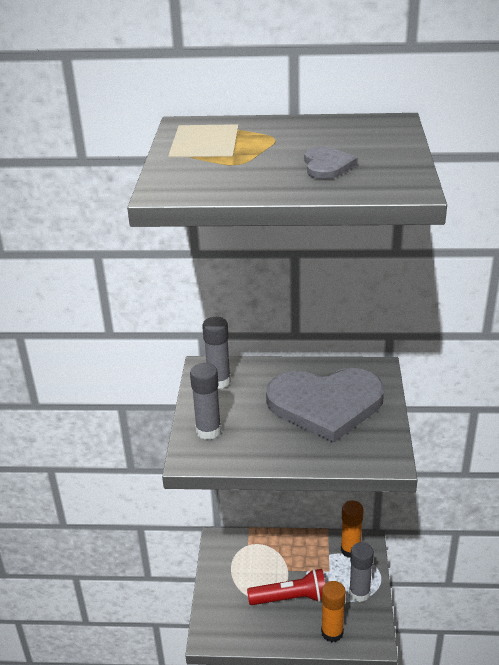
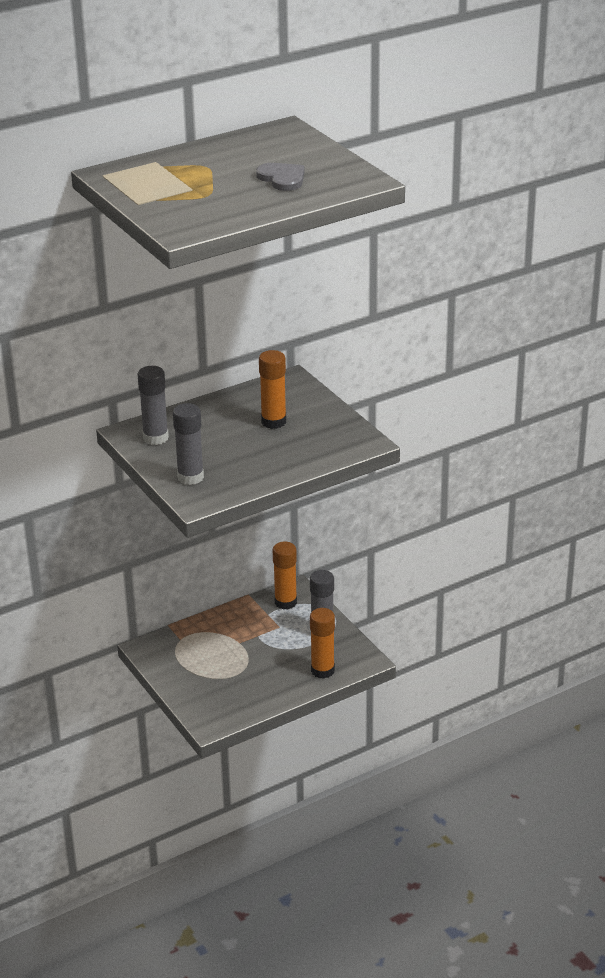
camera: 35 degrees left, 0 degrees up
red flashlight [247,569,325,605] -> none
grey heart [266,368,384,443] -> orange glue stick [259,350,286,429]

